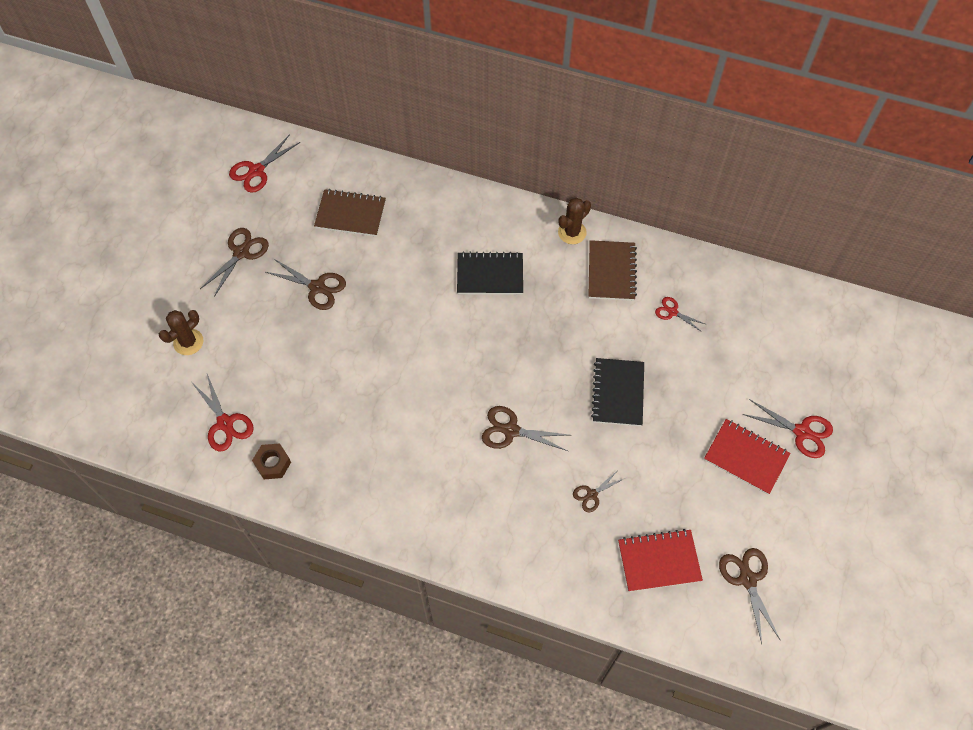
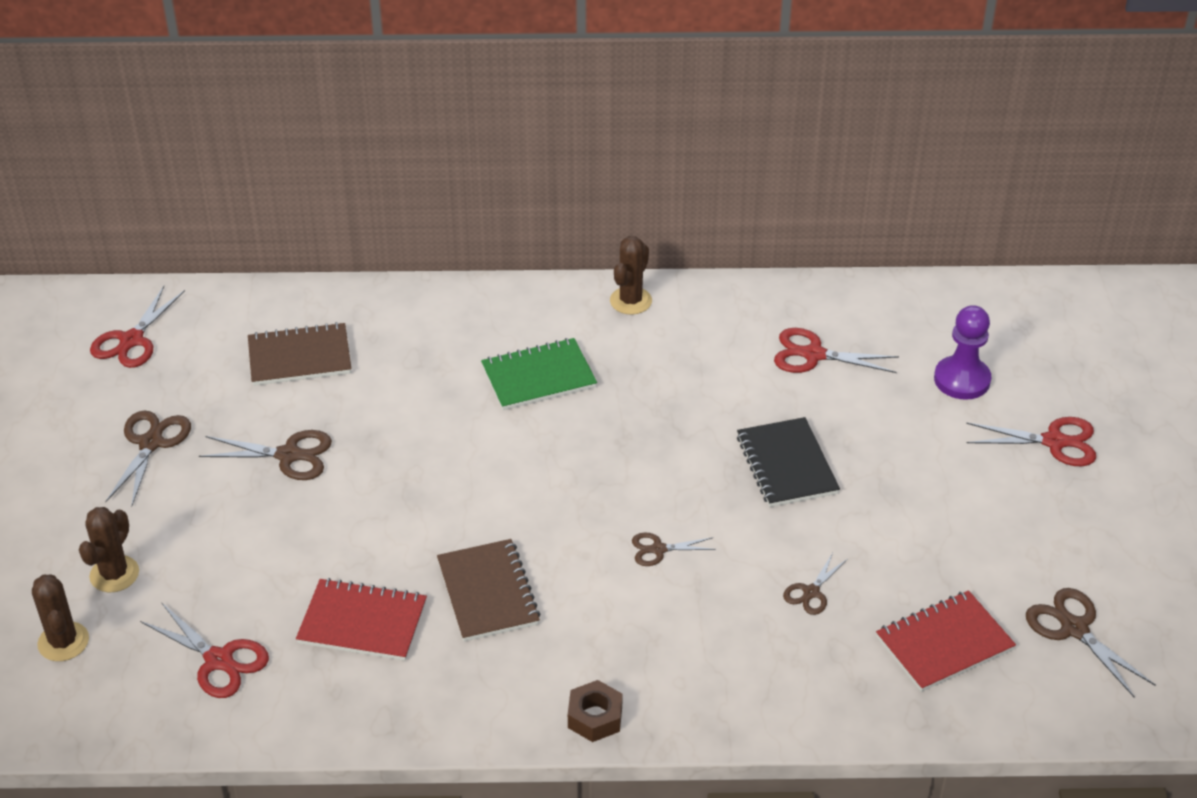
camera: 20 degrees left, 20 degrees down
brown nut [252,443,291,479] -> brown nut moved to [568,680,623,742]
black notebook [457,251,523,295] -> green notebook [481,338,597,410]
brown scissors [482,406,569,451] -> brown scissors [632,533,716,566], size x0.61
brown notebook [589,240,637,301] -> brown notebook moved to [437,539,540,642]
red scissors [655,297,705,332] -> red scissors [774,328,899,373], size x1.63
red notebook [704,419,791,495] -> red notebook moved to [296,578,427,661]
none -> brown cactus [32,575,89,661]
none -> purple pawn [934,305,991,400]

